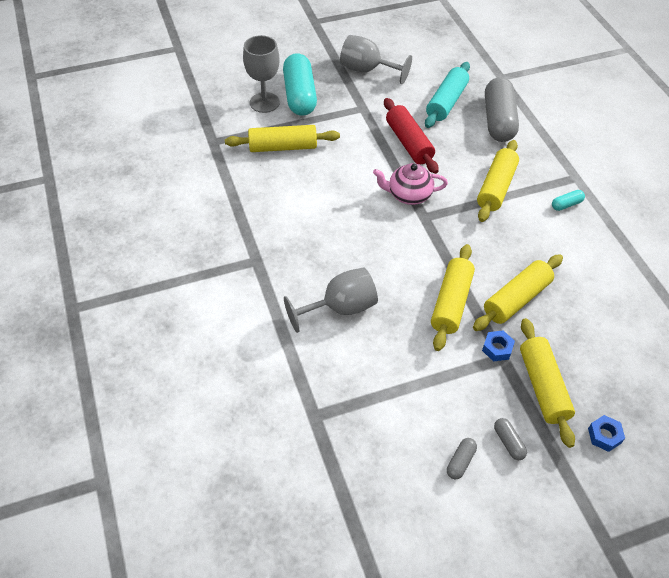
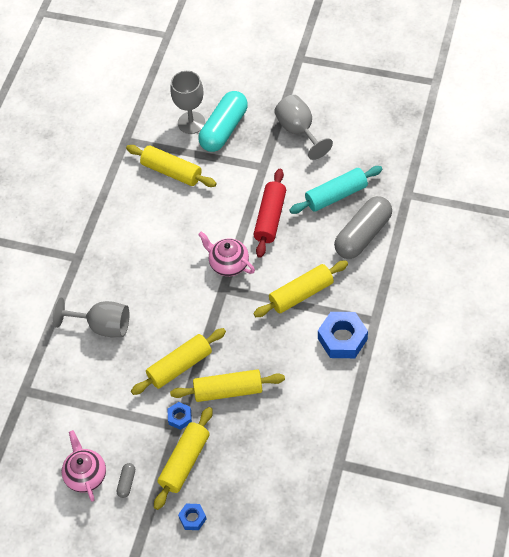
camera: 40 degrees right, 5 degrees up
grey capsule [447,438,477,479] -> pink teapot [62,430,106,502]
turquoise capsule [552,190,585,211] -> blue nut [318,312,368,358]

